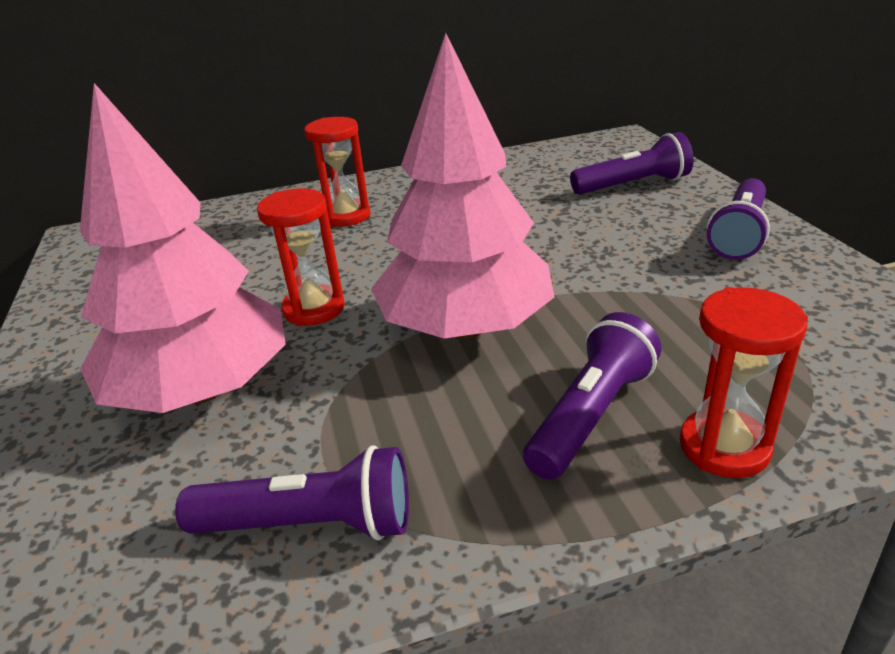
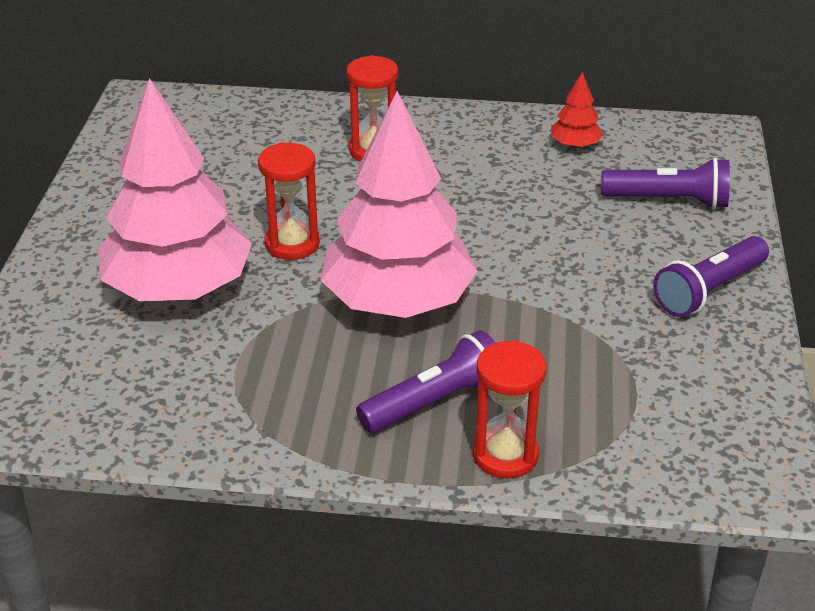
camera: 20 degrees right, 5 degrees up
purple flashlight [175,445,409,541] -> none
none -> red tree [551,72,604,148]

